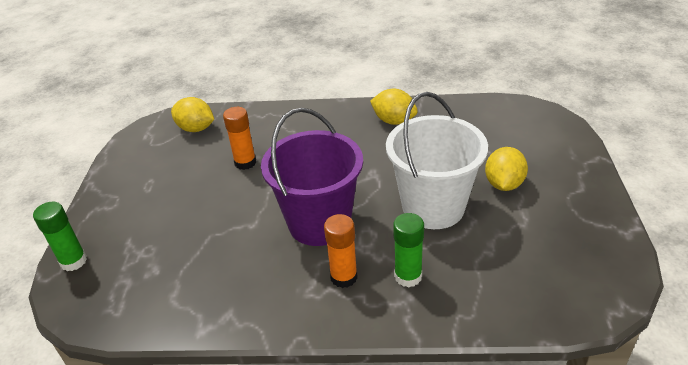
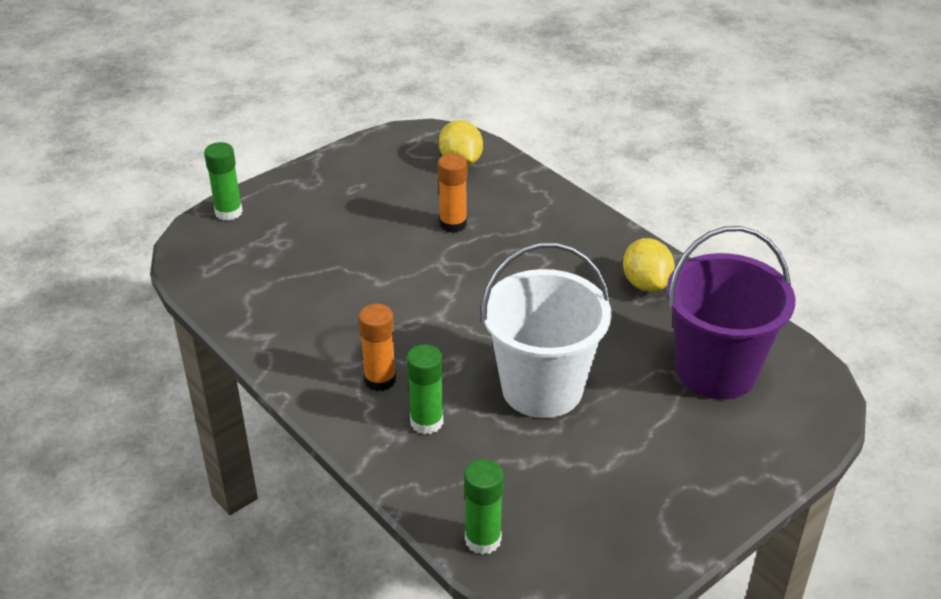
camera: 45 degrees right, 0 degrees up
purple bucket [261,108,363,246] -> purple bucket moved to [666,226,796,400]
yellow lemon [485,147,528,191] -> none
none -> green glue stick [464,459,504,555]

